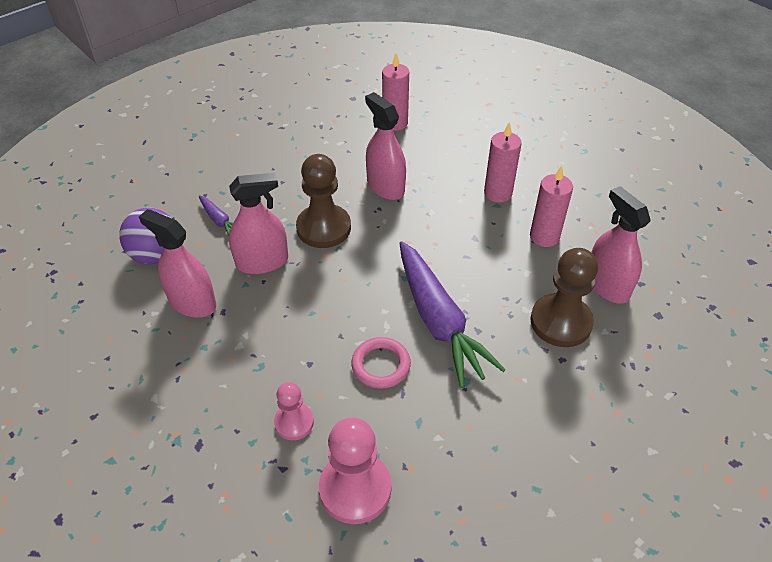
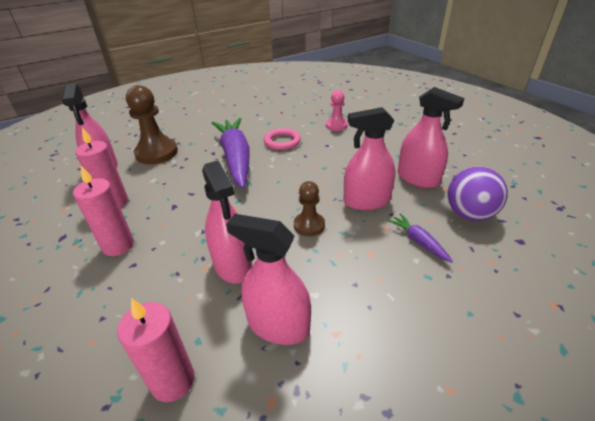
camera: 170 degrees left, 10 degrees down
brown pawn [296,154,351,248] -> brown pawn [294,181,325,236], size x0.58
pink pawn [319,418,392,524] -> none
none -> pink spray bottle [226,214,311,345]

